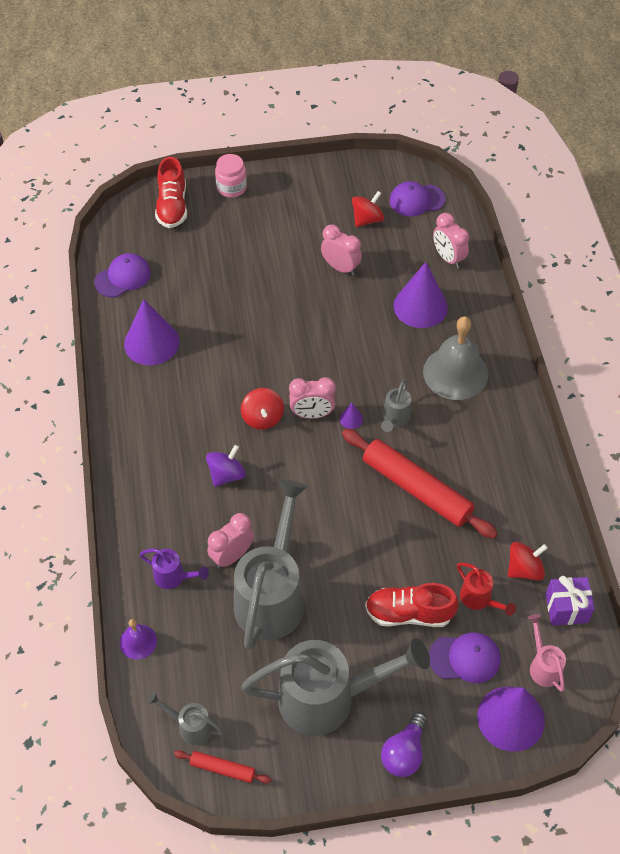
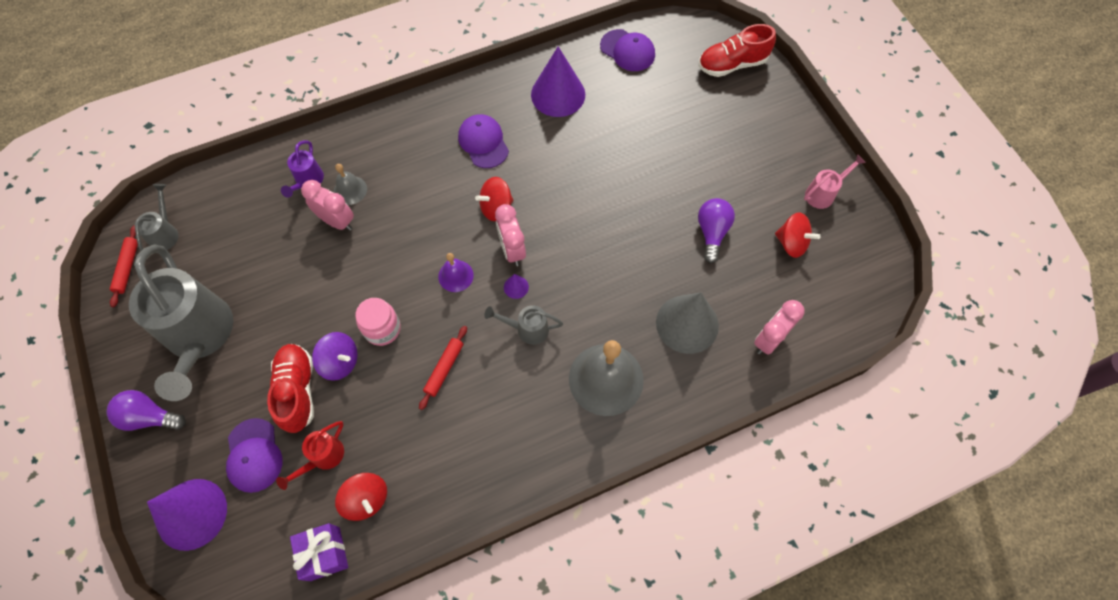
camera: 75 degrees right, 10 degrees up
purple bell [120,619,157,660] -> purple bell moved to [438,253,474,292]
purple spinning top [206,445,246,487] -> purple spinning top moved to [312,332,357,381]
pink jar [215,154,247,198] -> pink jar moved to [355,298,401,346]
grey watering can [234,480,308,650] -> none
pink clock [321,224,362,276] -> purple light bulb [698,198,735,263]
red rolling pin [342,429,498,539] -> red rolling pin [419,326,467,410], size x0.47
purple cap [389,181,445,216] -> purple cap moved to [458,114,509,168]
purple cone [393,262,448,328] -> grey cone [656,293,719,354]
pink watering can [527,614,566,692] -> pink watering can moved to [804,154,866,209]
none -> grey bell [334,164,367,205]

